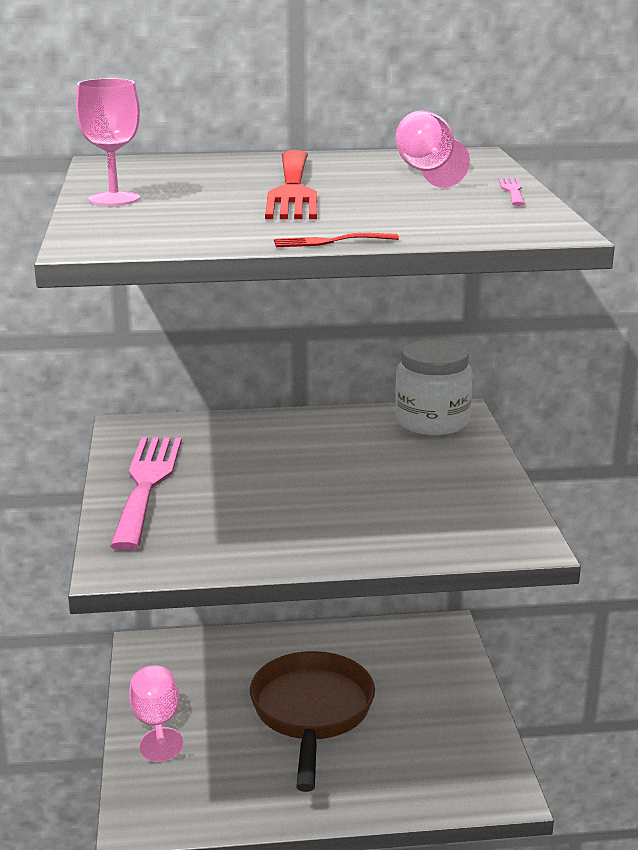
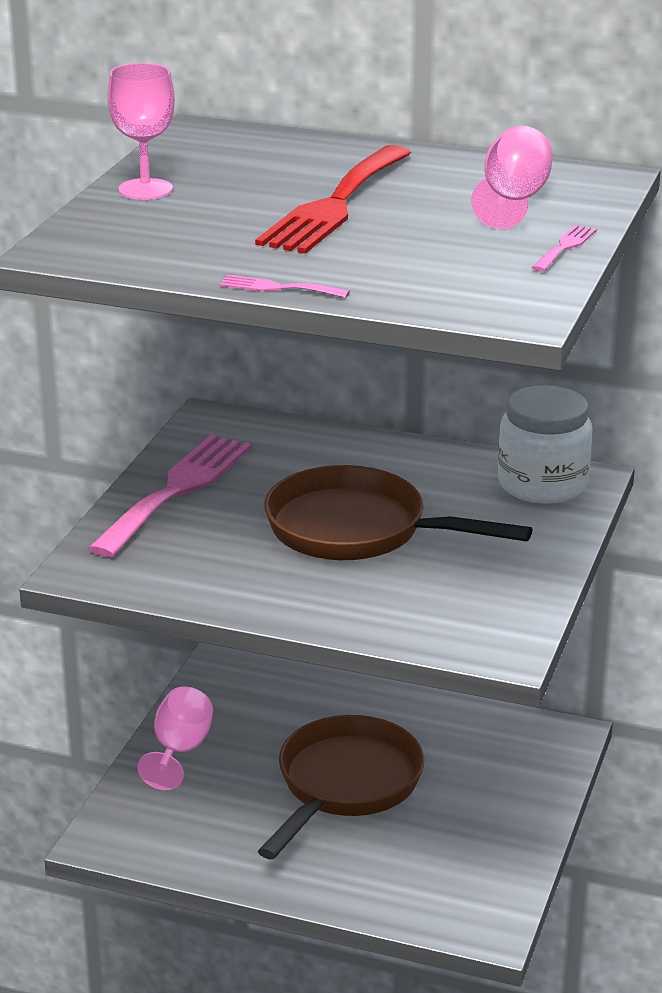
camera: 25 degrees right, 5 degrees up
red fork [274,233,399,247] -> pink fork [219,275,350,298]
none -> brown pan [265,465,533,561]

